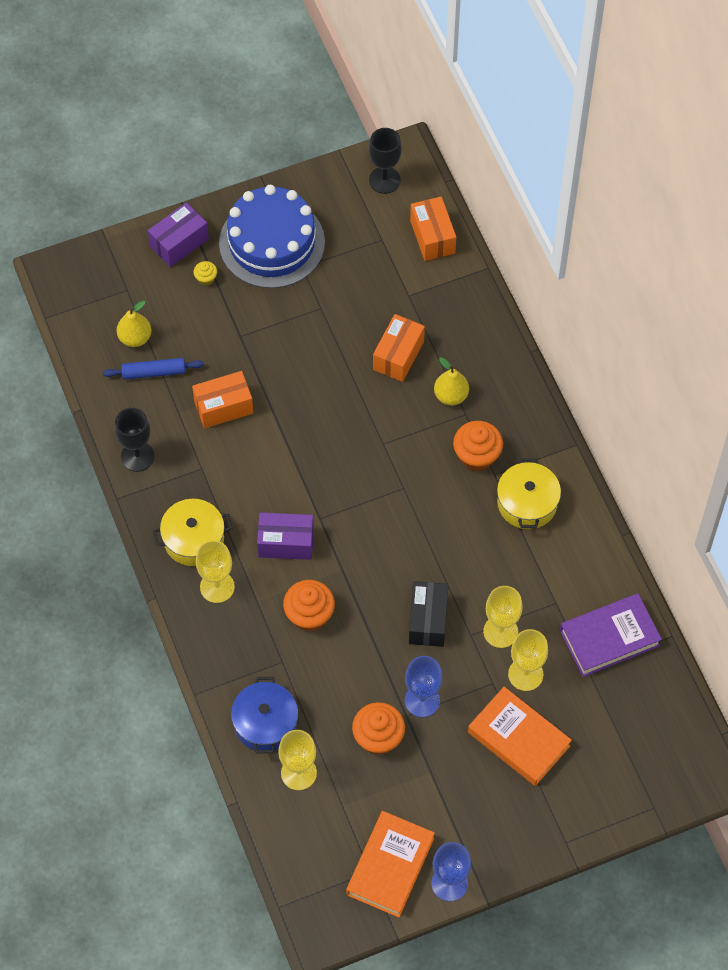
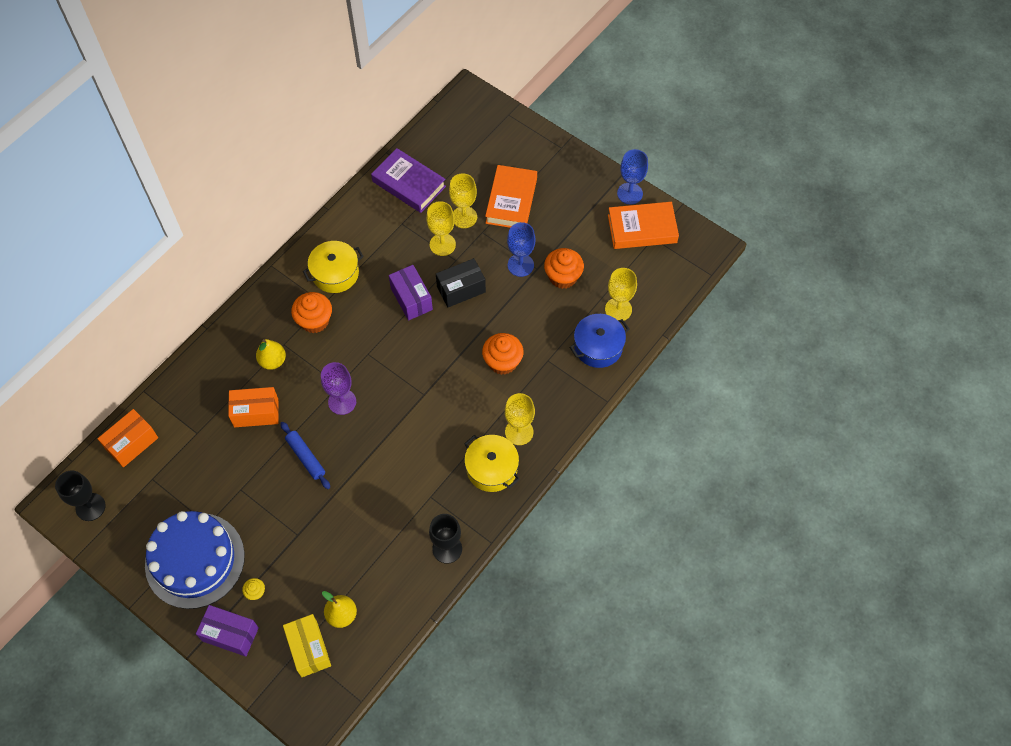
camera: 120 degrees left, 0 degrees up
blue rolling pin [103,358,204,380] -> blue rolling pin moved to [280,422,330,489]
orange box [192,371,253,428] -> none
purple box [257,512,314,560] -> purple box moved to [389,265,433,321]
none -> yellow box [283,614,331,677]
none -> purple goblet [321,362,356,415]

